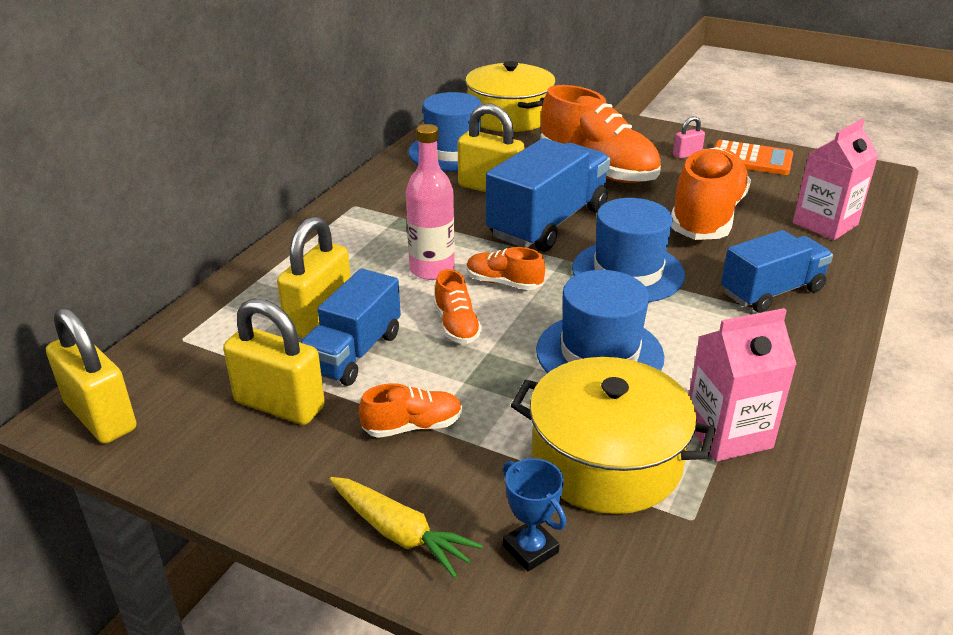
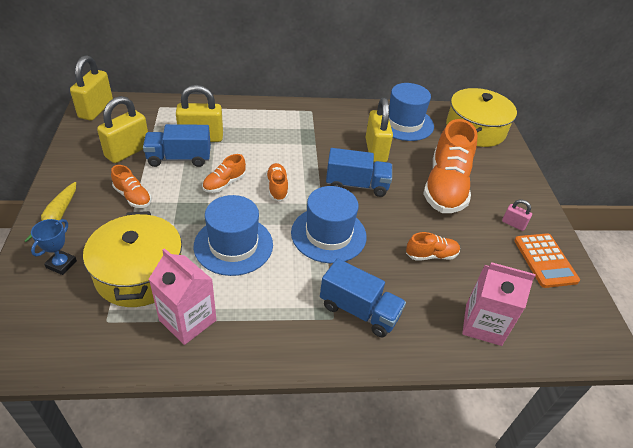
camera: 55 degrees right, 10 degrees up
yellow padlock [223,299,325,425] -> yellow padlock turned 45 degrees clockwise [97,96,148,163]
pink bottle [406,124,455,280] -> none
blue truck [486,138,610,252] -> blue truck [326,148,392,197], size x0.66
orange shoe [671,147,751,240] -> orange shoe [406,232,460,261], size x0.47

